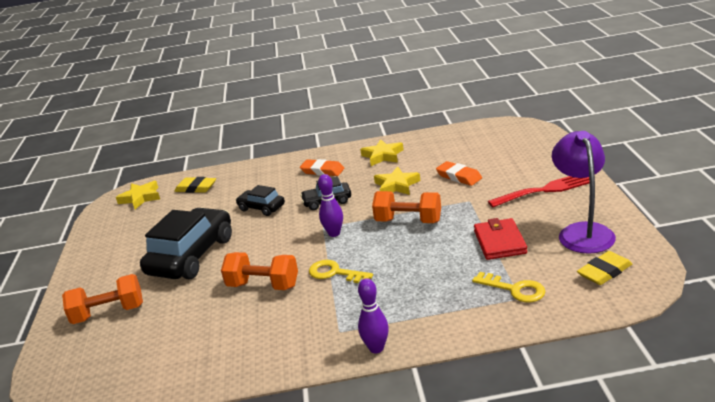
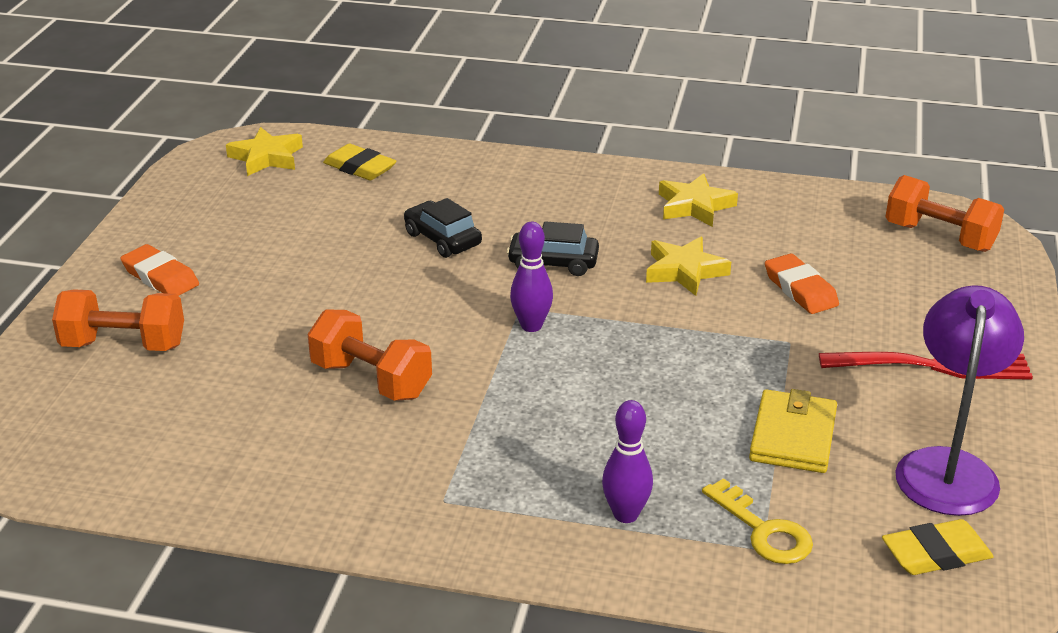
camera: 15 degrees right, 5 degrees up
black car [140,208,232,279] -> none
orange eraser [300,159,344,176] -> orange eraser moved to [120,244,199,296]
yellow key [309,260,373,283] -> none
purple bowling pin [358,278,389,353] -> purple bowling pin moved to [602,400,653,523]
orange dumbbell [372,191,441,223] -> orange dumbbell moved to [885,175,1004,252]
red wallet [474,218,527,260] -> yellow wallet [749,389,837,473]

